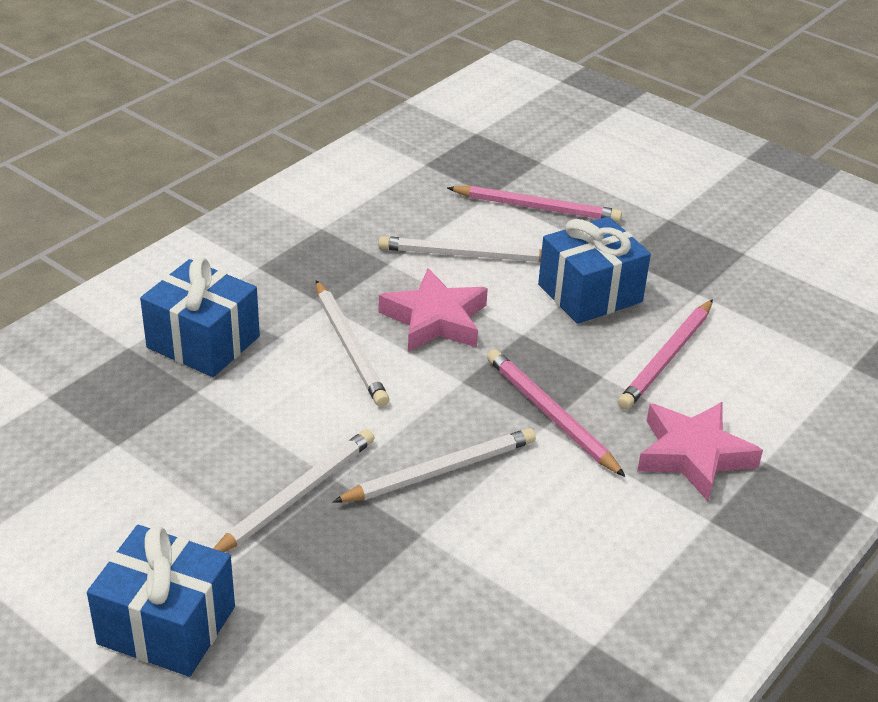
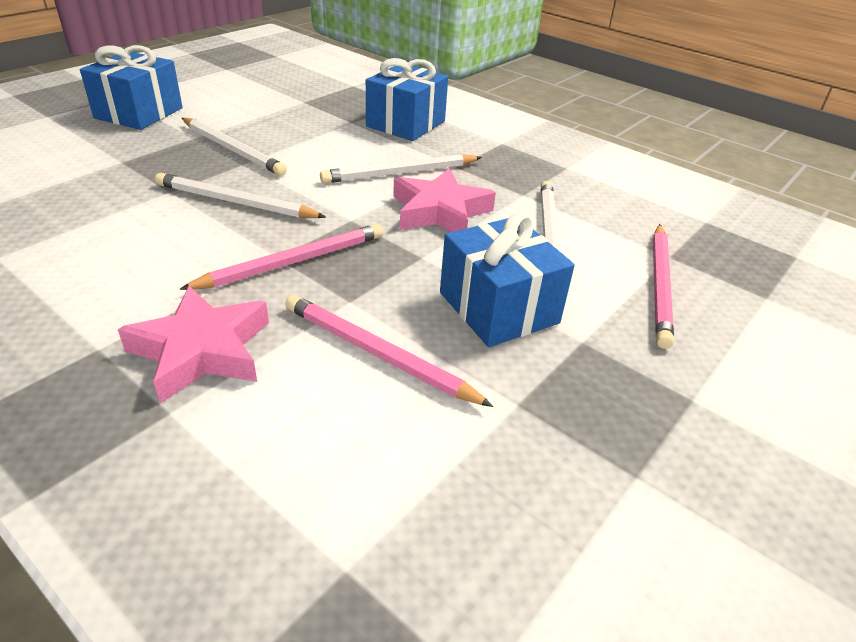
camera: 90 degrees right, 0 degrees up
white pencil [332,428,536,503] -> white pencil turned 135 degrees clockwise [155,173,326,218]

